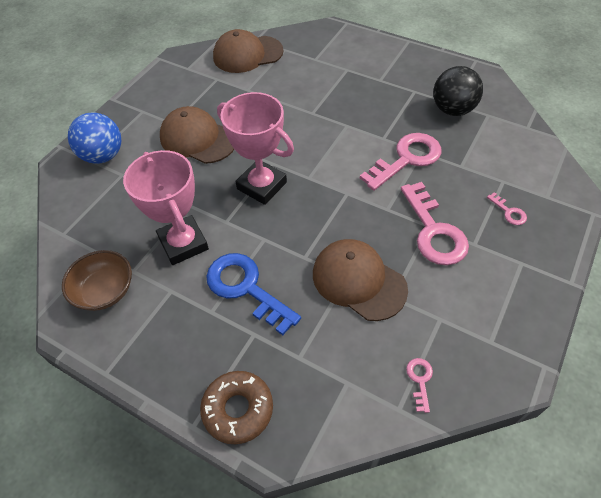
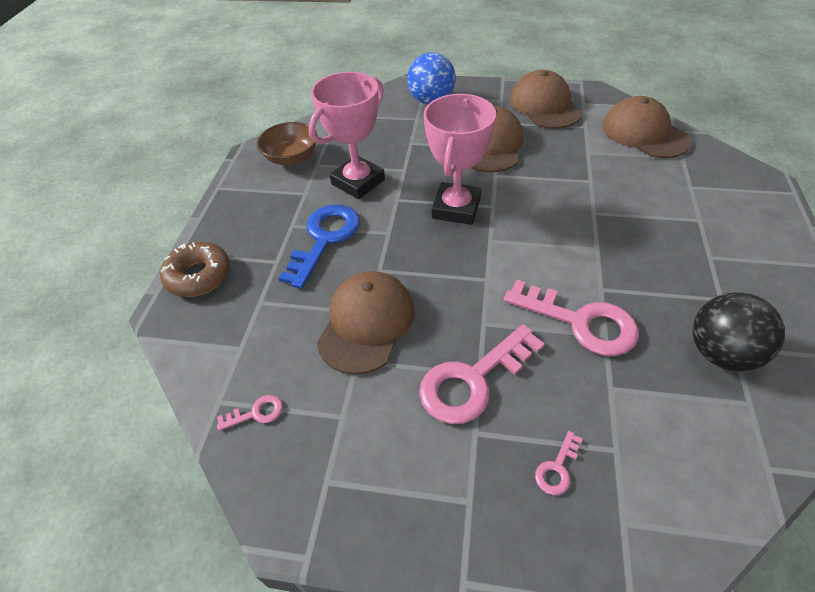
camera: 70 degrees right, 5 degrees down
none -> brown cap [510,70,582,129]

